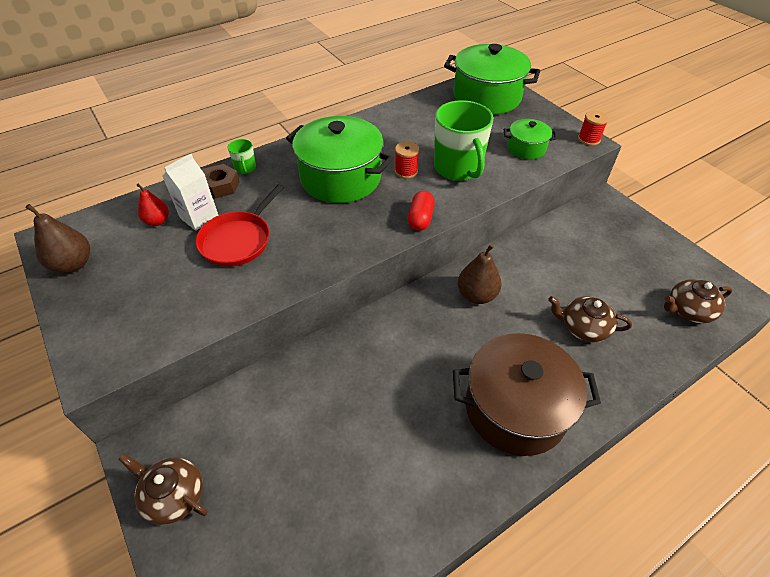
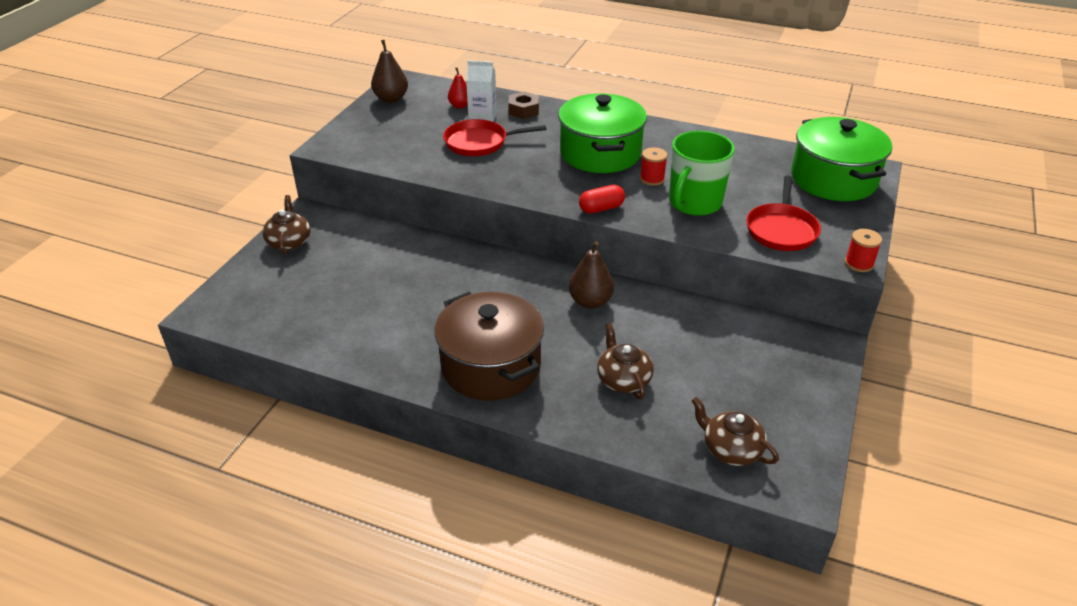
camera: 55 degrees right, 10 degrees down
green mug [228,139,256,174] -> none
green pot [504,119,557,160] -> red pan [747,176,821,251]

